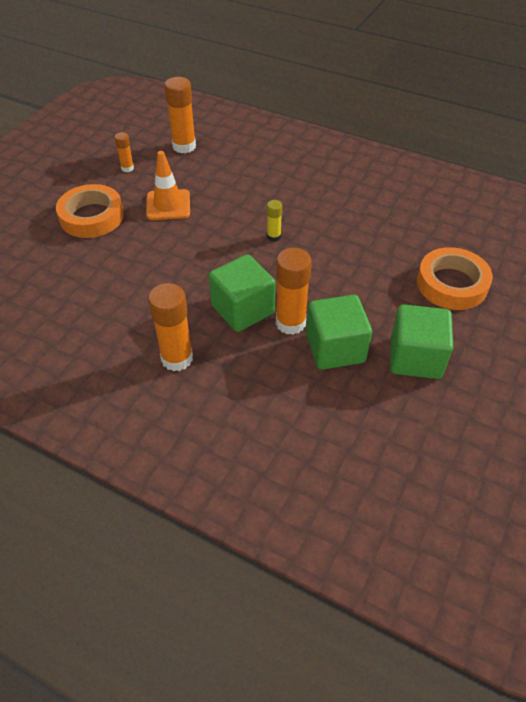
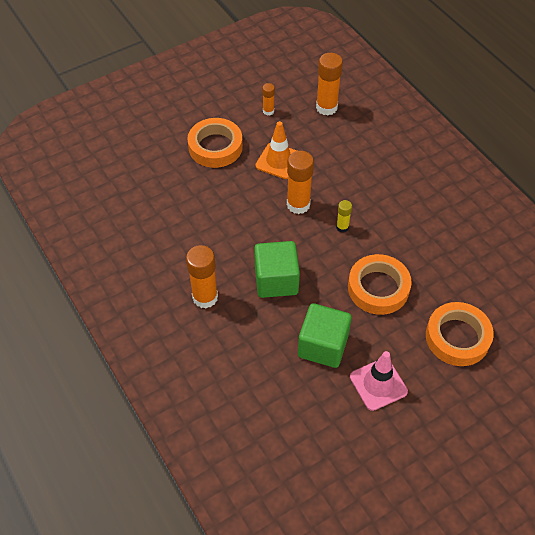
camera: 30 degrees right, 5 degrees up
orange glue stick [276,248,312,335] -> orange glue stick moved to [287,151,314,214]
green cube [390,304,453,379] -> pink traffic cone [350,351,408,411]
none -> orange tape [348,254,412,315]

